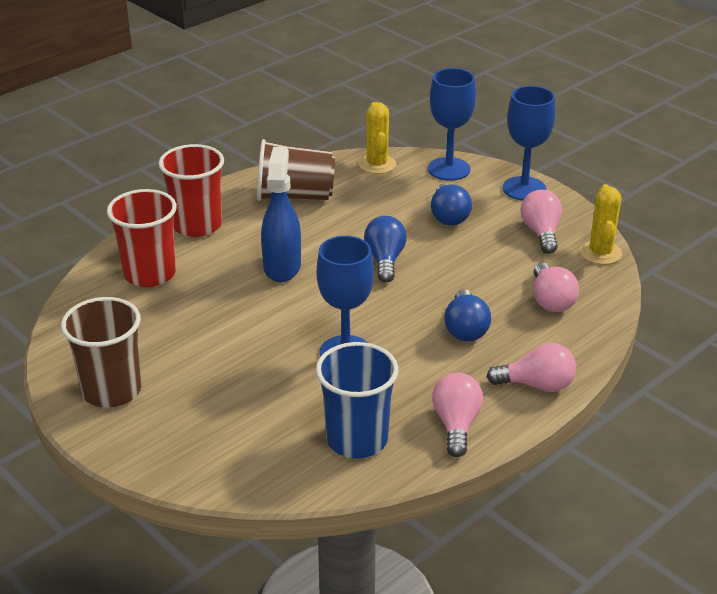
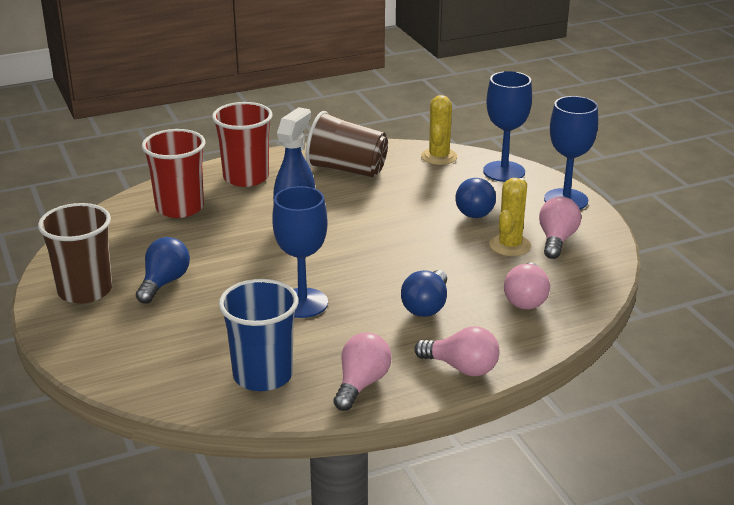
camera: 20 degrees right, 5 degrees down
blue light bulb [364,216,407,283] -> blue light bulb moved to [136,237,190,304]
yellow cactus [580,184,622,265] -> yellow cactus moved to [489,178,531,256]

